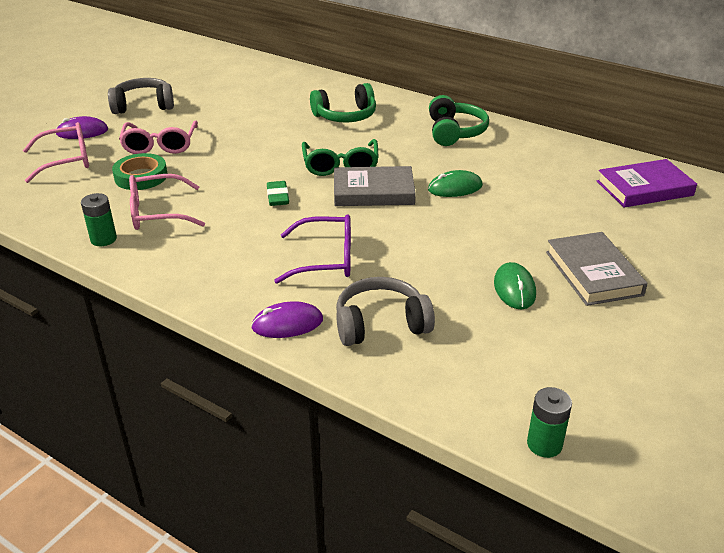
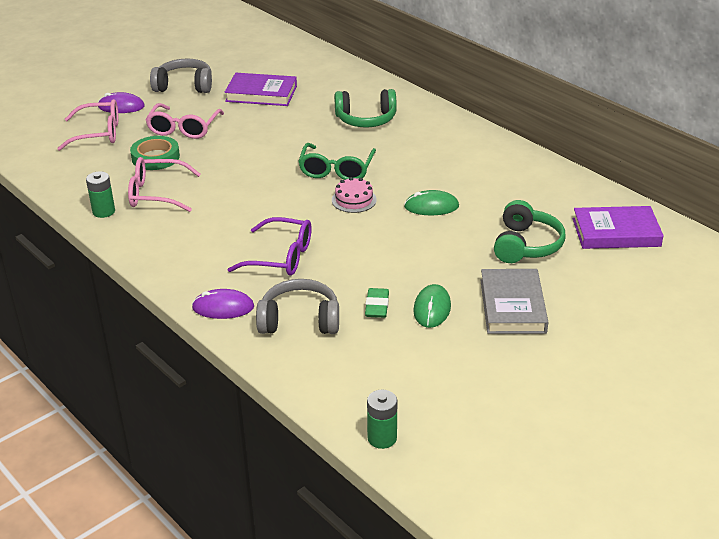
camera: 15 degrees right, 0 degrees up
green eraser [267,181,289,206] -> green eraser moved to [365,288,389,318]
grey book [334,166,416,206] -> pink cake [332,177,377,213]
green headphones [429,95,489,146] -> green headphones moved to [494,200,566,263]
none -> purple book [225,73,297,106]

